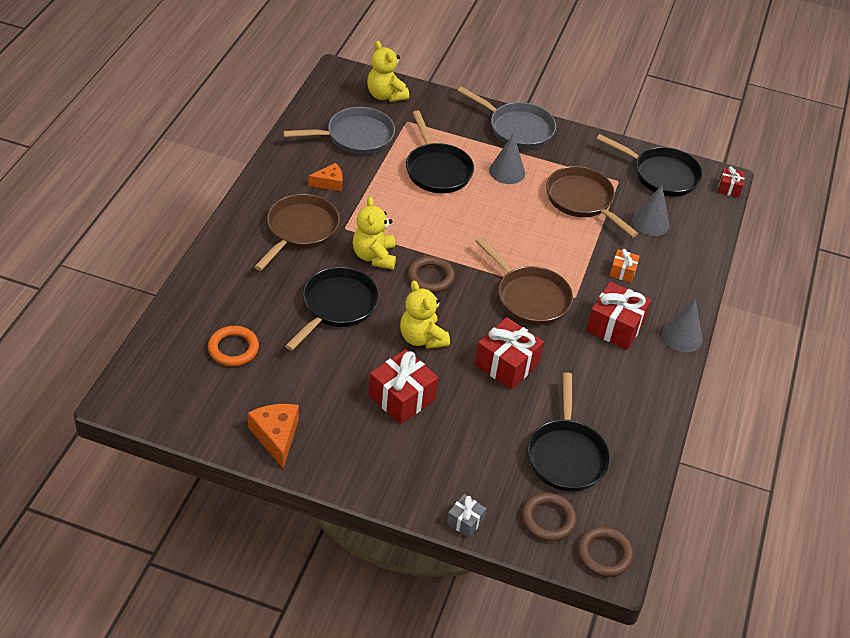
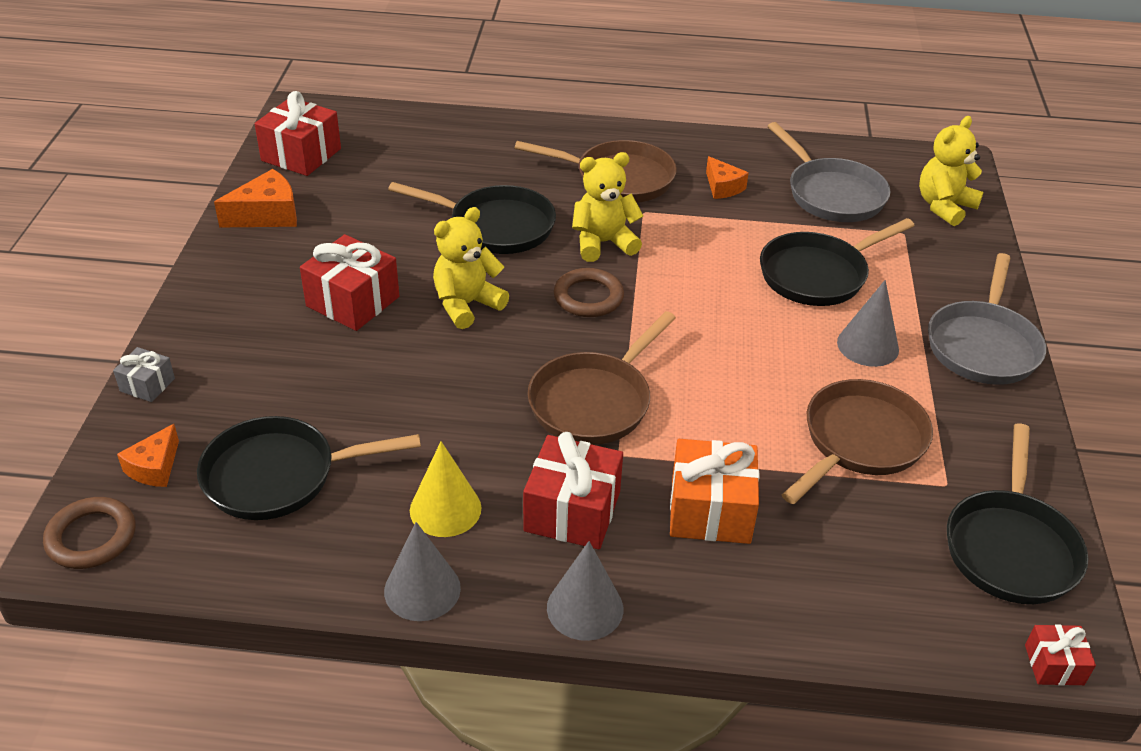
camera: 80 degrees right, 5 degrees down
orange ring [208,326,259,366] -> none
red gift [475,317,544,390] -> red gift moved to [255,91,341,176]
brown ring [522,492,577,541] -> orange cheese [117,424,179,487]
orange gift [610,249,640,283] -> orange gift [670,439,760,544], size x1.88
grey cone [632,185,669,236] -> grey cone moved to [384,522,461,621]
none -> yellow cone [410,441,481,537]

